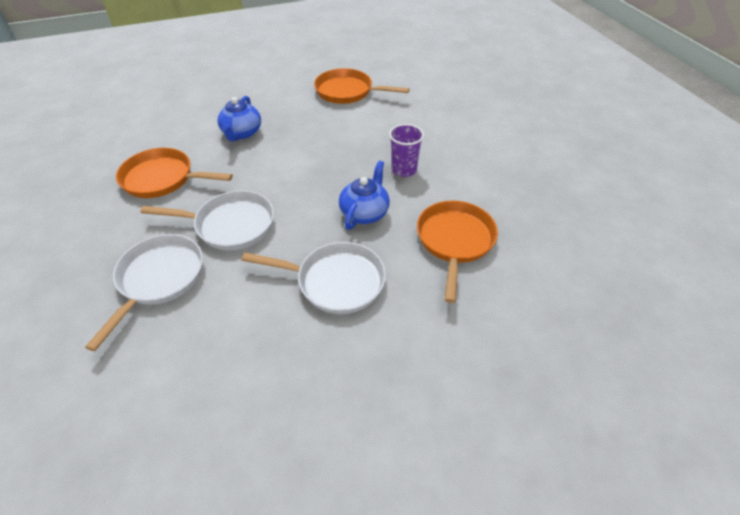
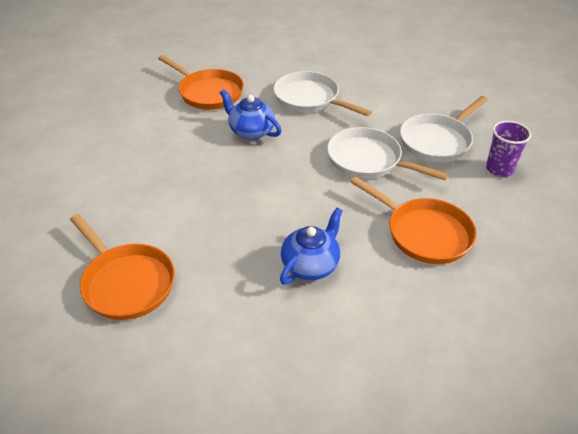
camera: 150 degrees left, 5 degrees down
blue teapot [339,161,390,230] -> blue teapot turned 75 degrees clockwise [220,89,282,140]
purple cup [389,124,424,177] -> purple cup moved to [486,121,531,177]
orange pan [417,200,498,303] -> orange pan turned 90 degrees counterclockwise [158,55,244,110]

